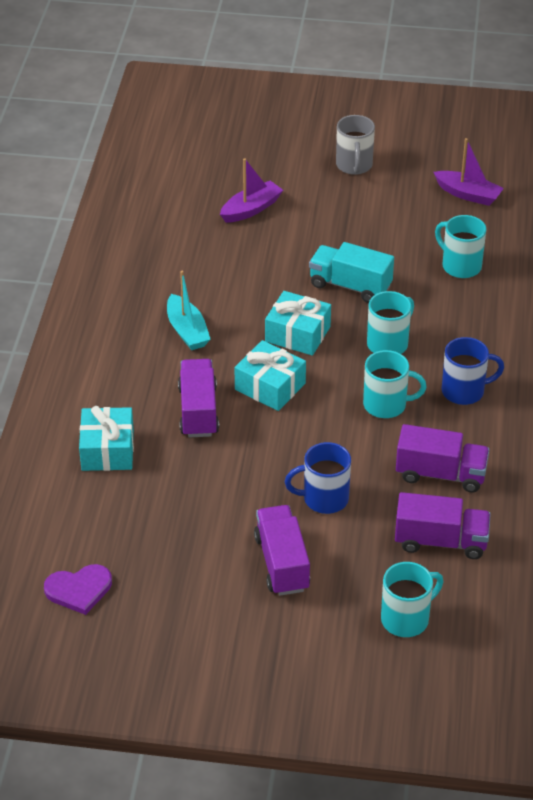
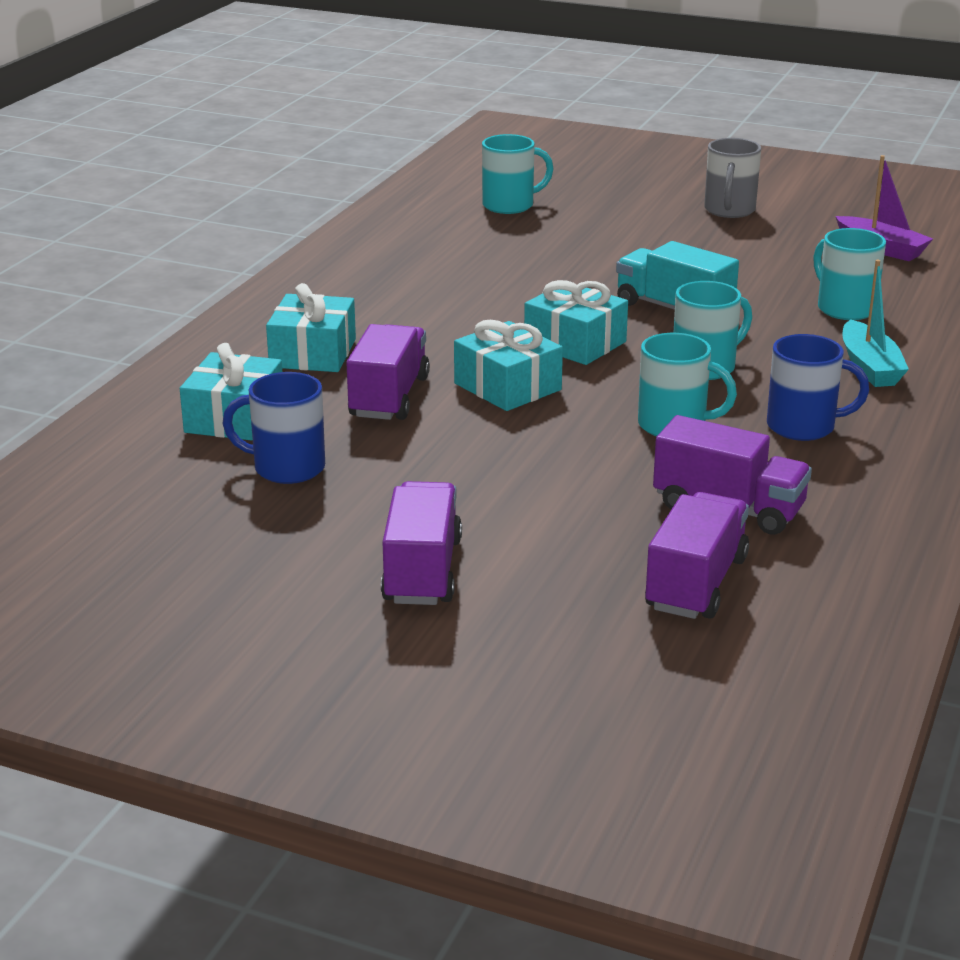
camera: 15 degrees right, 15 degrees down
purple heart [44,564,112,615] -> none
turquoise boat [167,271,211,350] -> turquoise boat moved to [842,260,909,387]
purple boat [220,158,283,223] -> none
blue mug [285,442,351,514] -> blue mug moved to [222,372,325,484]
turquoise mug [381,562,443,637] -> turquoise mug moved to [482,134,554,214]
purple truck [395,492,491,559] -> purple truck turned 90 degrees counterclockwise [645,492,749,619]
none -> turquoise gift [266,283,356,372]

